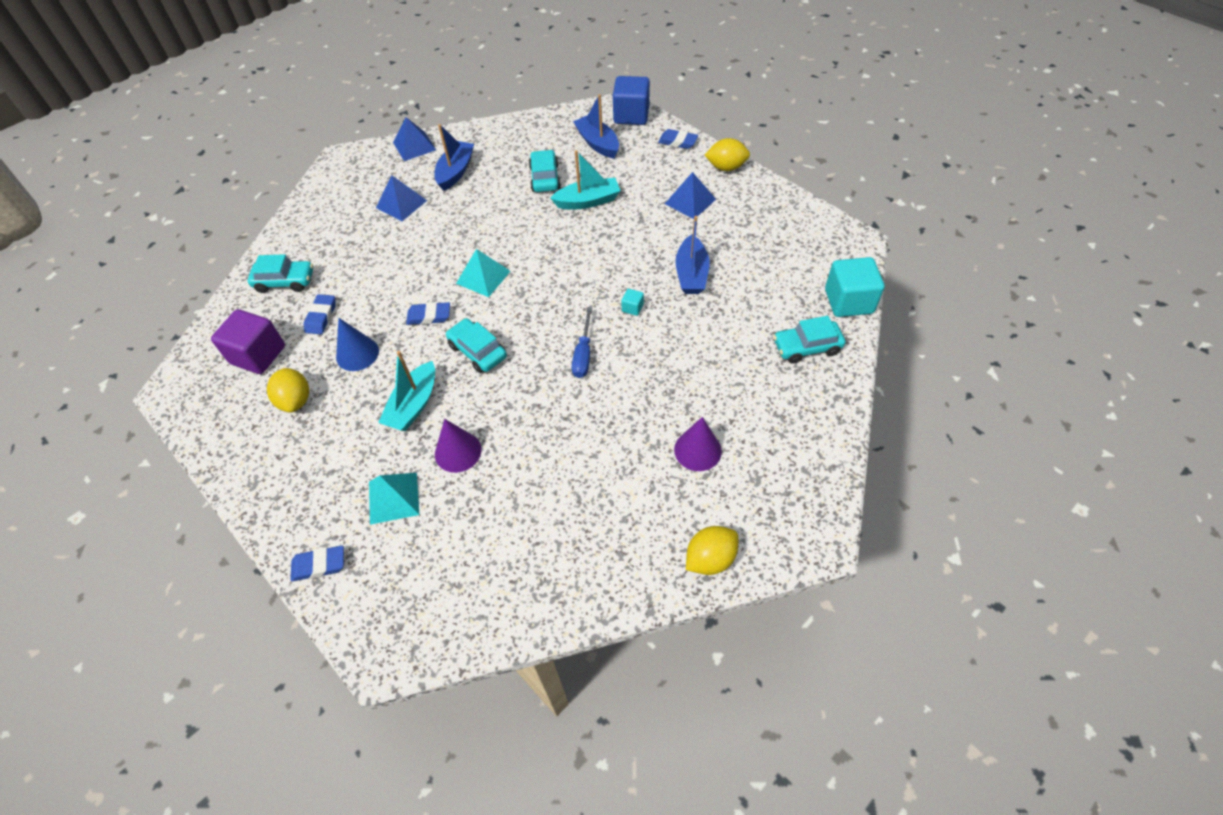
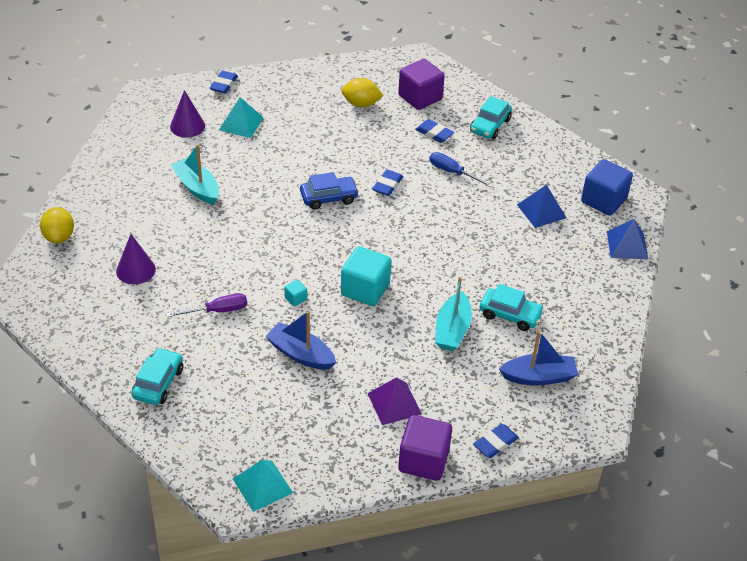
camera: 115 degrees right, 10 degrees down
blue cone [336,318,379,371] -> none
turquoise boat [378,351,435,431] -> turquoise boat moved to [171,144,219,205]
blue boat [434,124,474,191] -> none
purple cone [435,419,482,473] -> purple cone moved to [170,90,205,138]
turquoise car [446,318,507,373] -> blue car [300,172,359,210]
turquoise pyramid [456,249,511,297] -> turquoise pyramid moved to [233,460,293,512]
blue screwdriver [572,307,592,378] -> blue screwdriver moved to [429,152,493,187]
blue cube [613,76,650,125] -> blue cube moved to [581,159,633,216]
blue pyramid [665,172,716,219] -> purple pyramid [367,377,422,425]
yellow lemon [705,138,750,171] -> purple cube [398,415,452,481]
turquoise cube [825,257,885,317] -> turquoise cube moved to [341,246,391,306]
none -> purple screwdriver [166,293,247,317]

